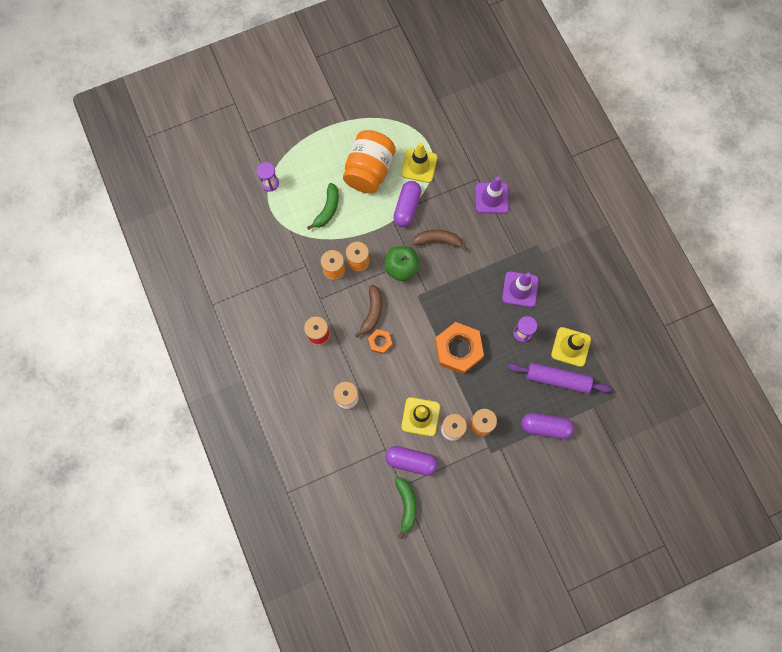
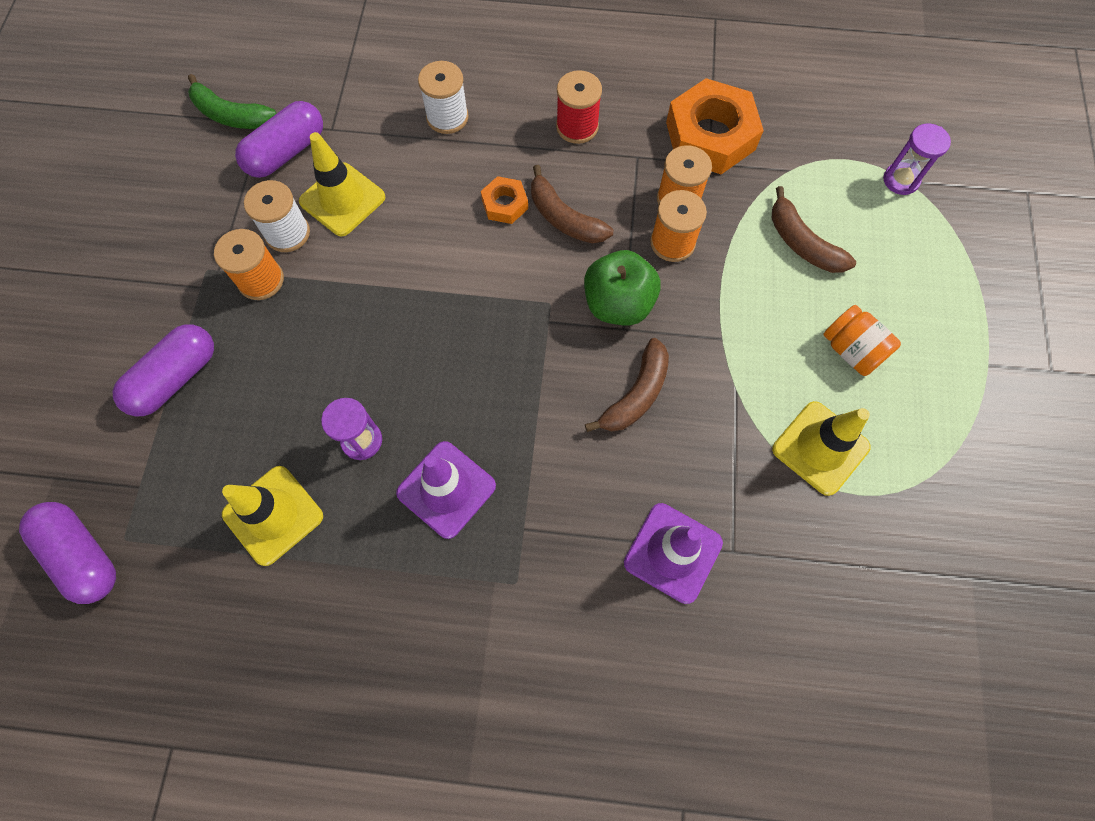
camera: 120 degrees right, 5 degrees down
green banana [307,183,339,230] -> brown banana [772,186,856,273]
orange jar [343,130,396,194] -> orange jar [823,305,901,376], size x0.52
purple capsule [393,181,421,227] -> purple capsule moved to [19,502,116,604]
orange nut [435,322,484,374] -> orange nut moved to [666,78,764,174]
purple rolling pin [508,362,611,393] -> none

